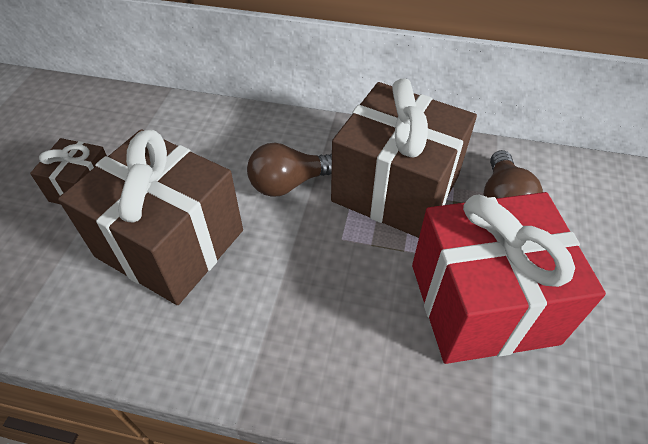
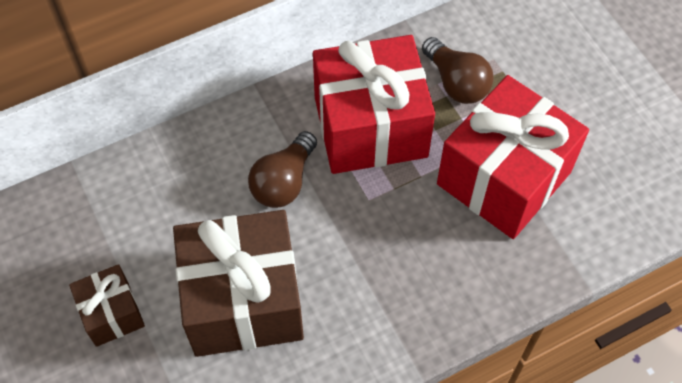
camera: 40 degrees left, 10 degrees up
brown gift [331,78,477,238] -> red gift [313,35,435,174]

